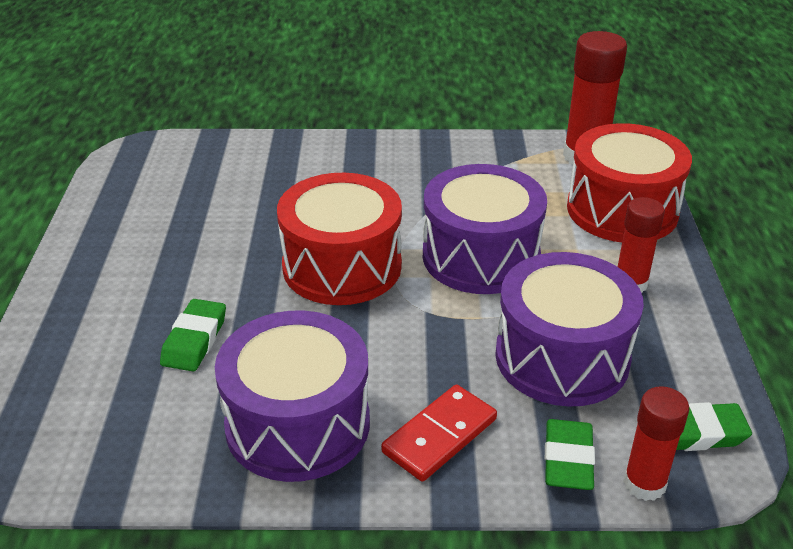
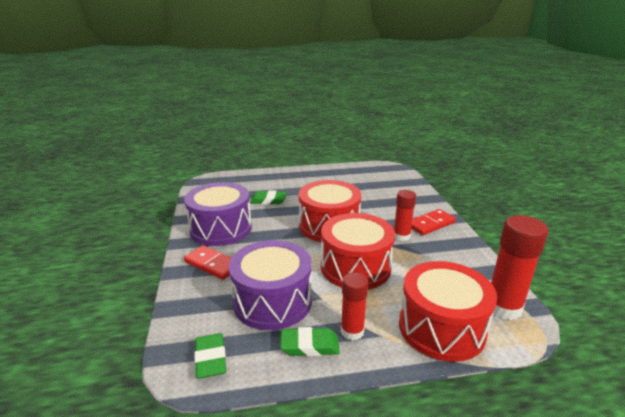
camera: 80 degrees right, 10 degrees down
purple drum [423,164,547,294] -> red drum [321,213,395,289]
green eraser [545,419,595,490] -> green eraser moved to [280,327,340,356]
red glue stick [623,386,689,501] -> red glue stick moved to [394,190,416,241]
none -> red domino [411,209,456,235]

